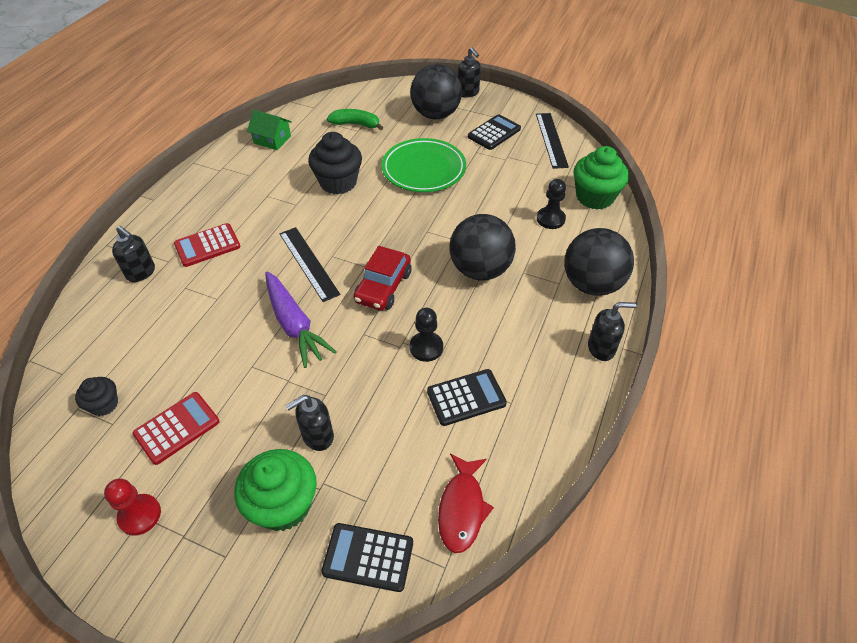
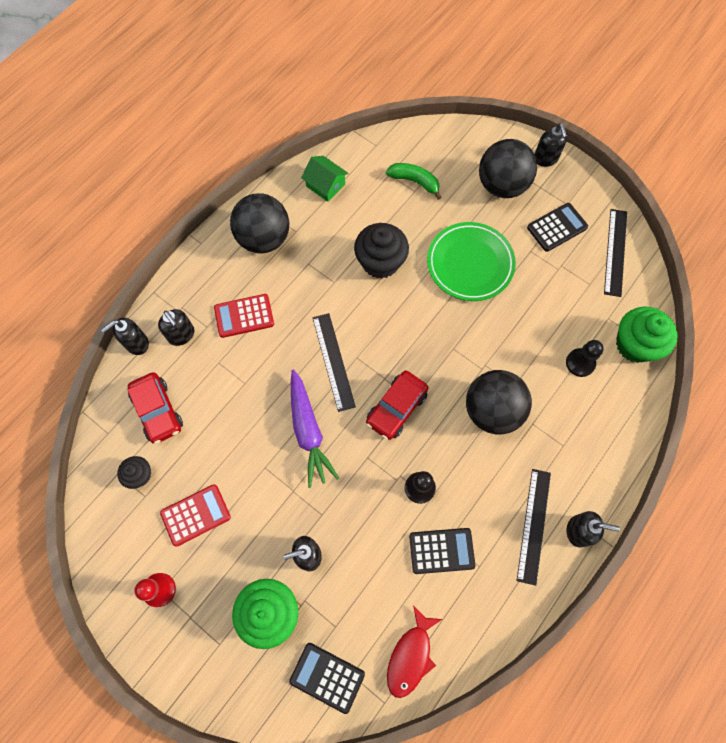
camera: 15 degrees right, 20 degrees up
black ball [564,228,634,296] -> black ball moved to [230,193,290,254]
none -> black soap dispenser [101,318,149,355]
none -> red car [127,372,183,444]
none -> black ruler [517,469,551,586]

